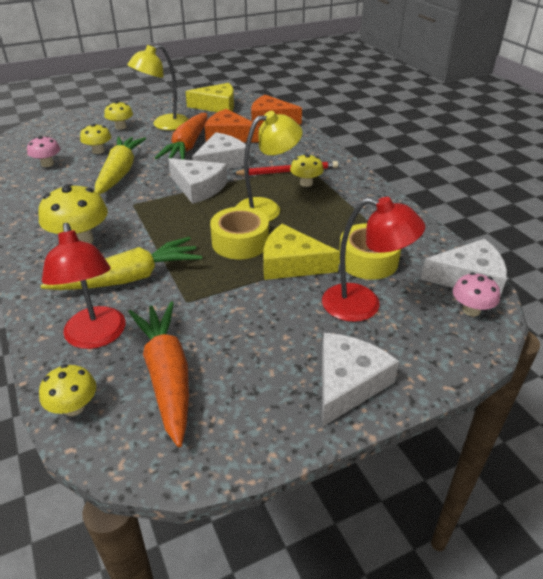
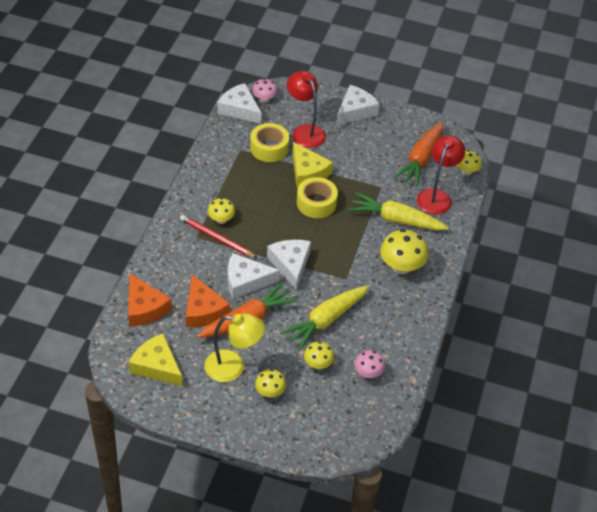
camera: 140 degrees left, 10 degrees up
yellow lamp [235,111,302,221] -> none
white cheese [322,333,399,427] -> white cheese turned 150 degrees clockwise [336,85,380,125]

